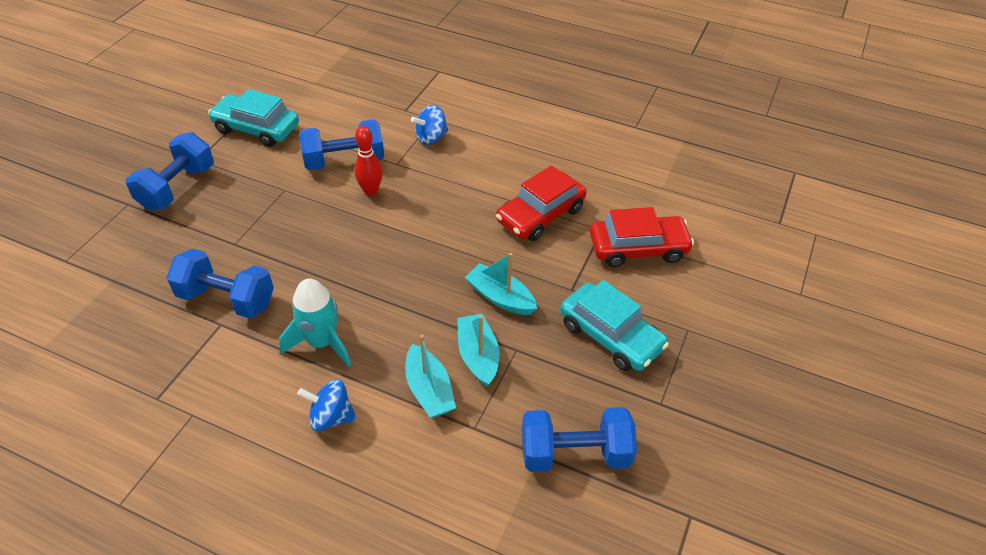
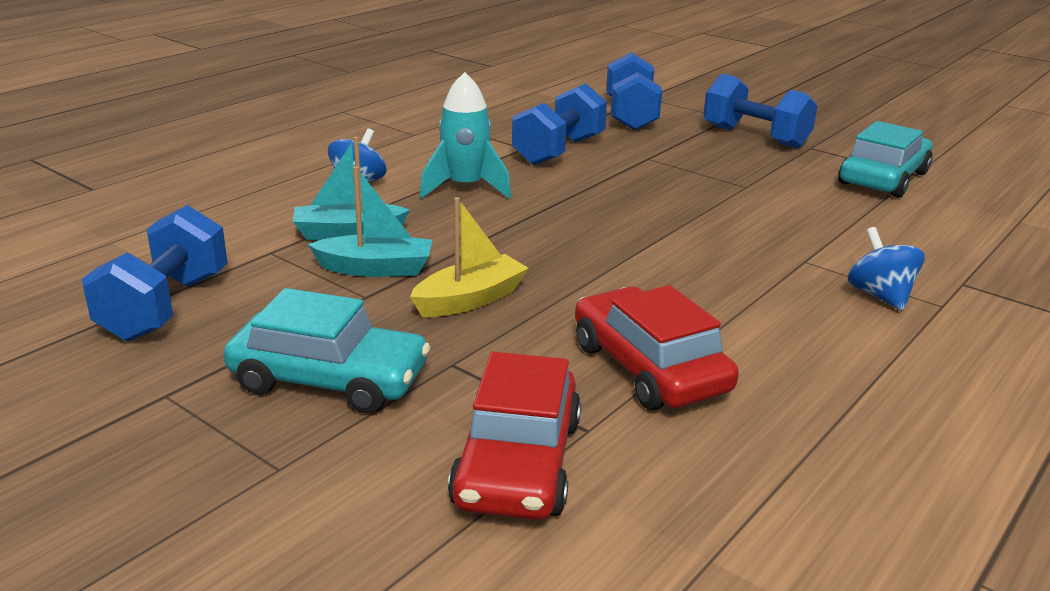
camera: 105 degrees right, 20 degrees down
blue dumbbell [299,119,384,170] -> blue dumbbell moved to [606,52,662,130]
red bowling pin [354,126,383,196] -> none
turquoise boat [465,253,537,315] -> yellow boat [410,197,529,317]
turquoise car [560,280,669,371] -> turquoise car turned 135 degrees counterclockwise [224,288,430,413]

